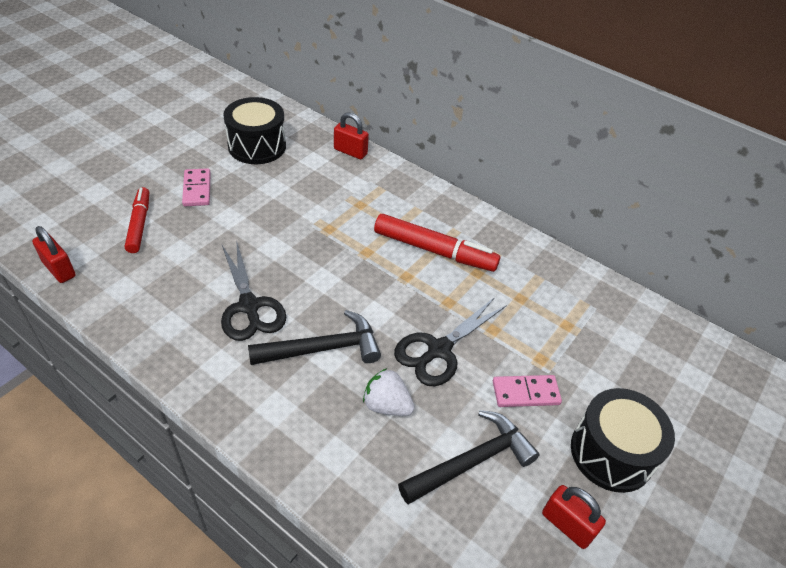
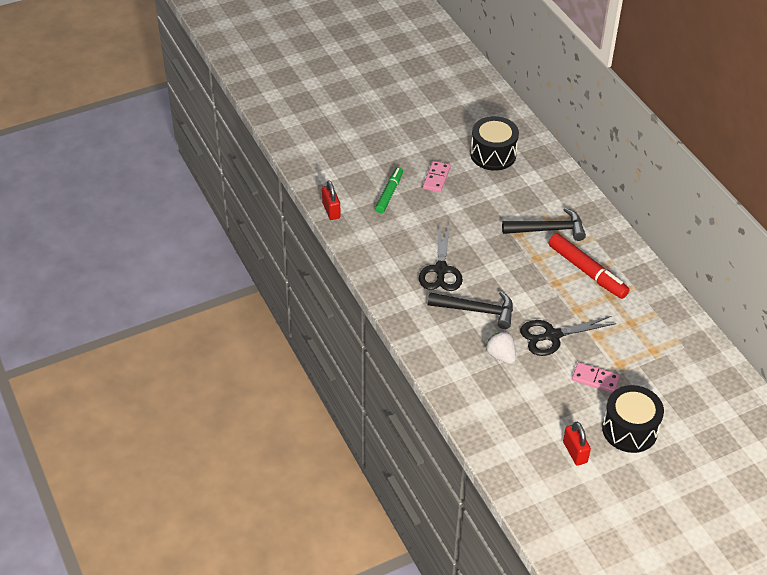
camera: 30 degrees right, 0 degrees up
red marker [125,187,149,253] -> green marker [375,167,403,213]
red padlock [334,112,369,159] -> none
black hammer [398,410,540,504] -> black hammer moved to [502,208,586,241]

